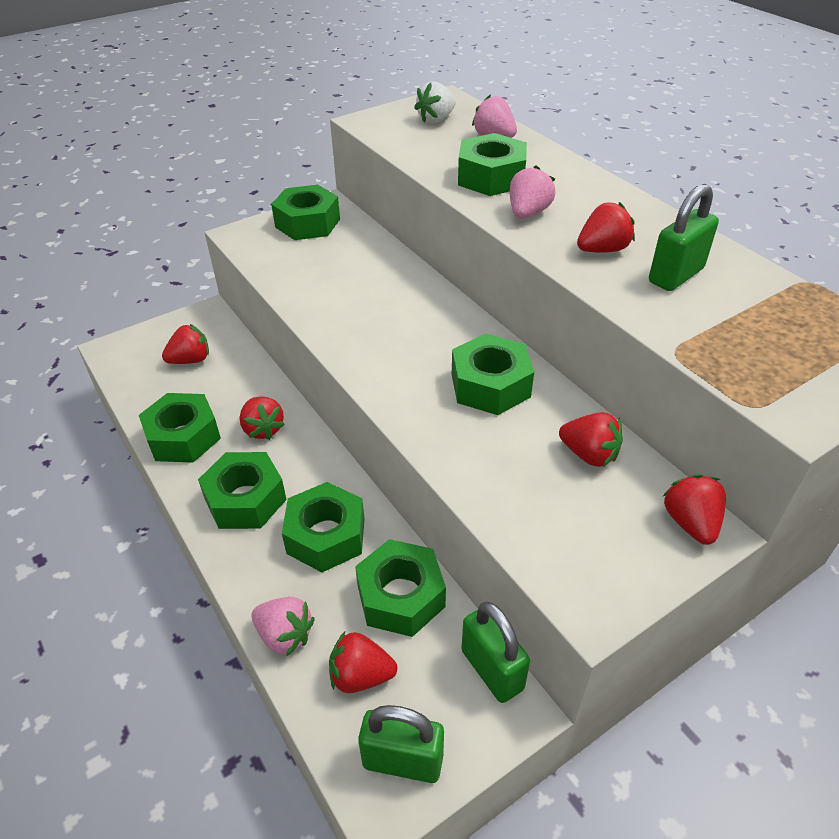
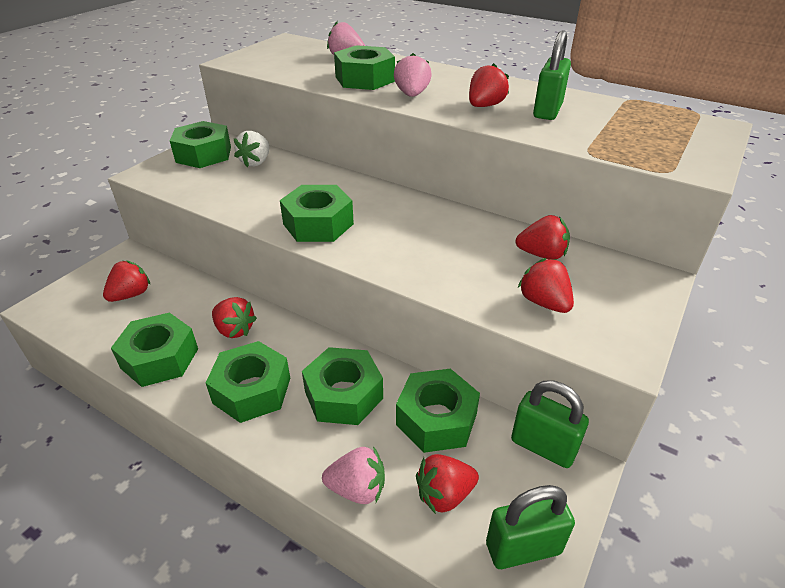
camera: 25 degrees left, 5 degrees down
white strawberry [414,81,456,123] -> white strawberry moved to [234,131,270,167]
green nut [452,333,534,415] -> green nut moved to [280,185,354,242]
red strawberry [662,474,726,545] -> red strawberry moved to [518,258,574,313]

